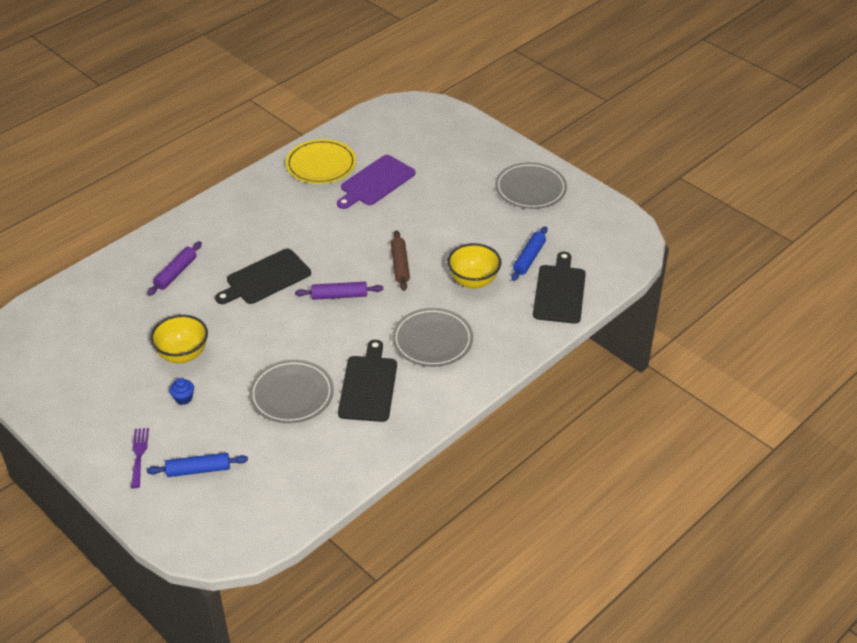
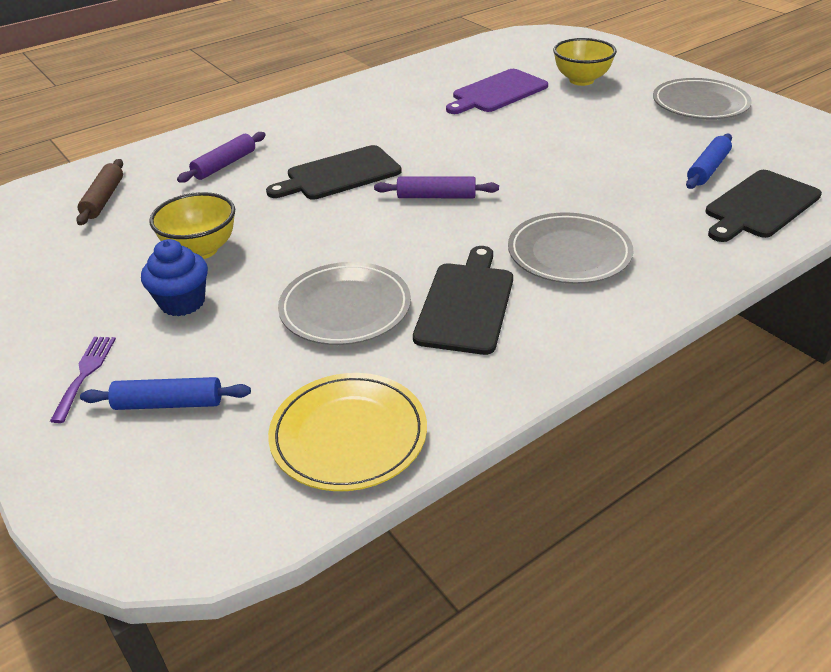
camera: 10 degrees right, 5 degrees down
blue cupcake [170,378,194,405] -> blue cupcake [141,239,208,316], size x1.71
yellow plate [286,139,356,184] -> yellow plate moved to [268,373,427,491]
brown rolling pin [391,230,410,291] -> brown rolling pin moved to [76,159,123,225]
yellow bowl [447,243,501,289] -> yellow bowl moved to [553,38,617,86]
black cutting board [533,252,586,324] -> black cutting board turned 150 degrees counterclockwise [706,170,822,242]

